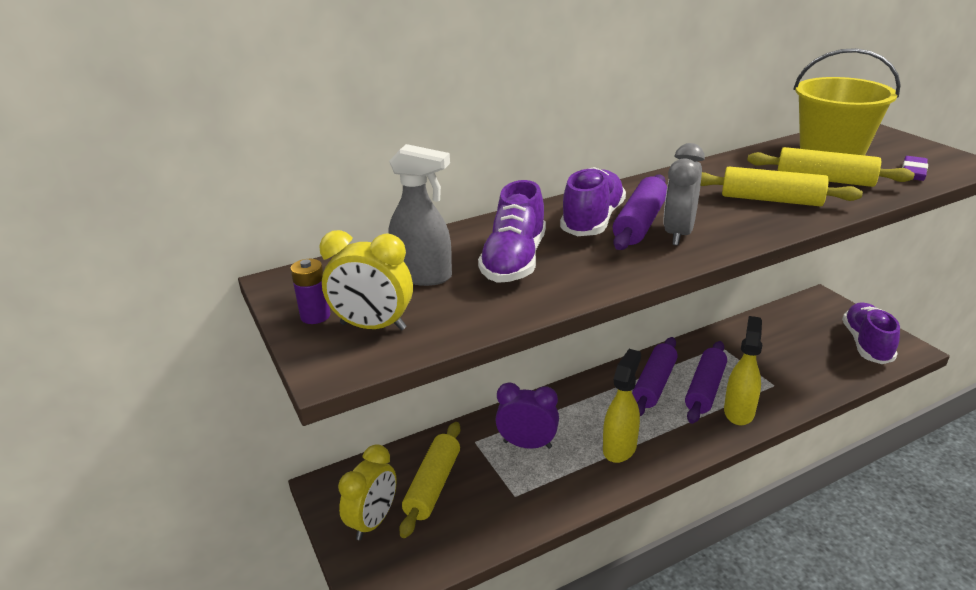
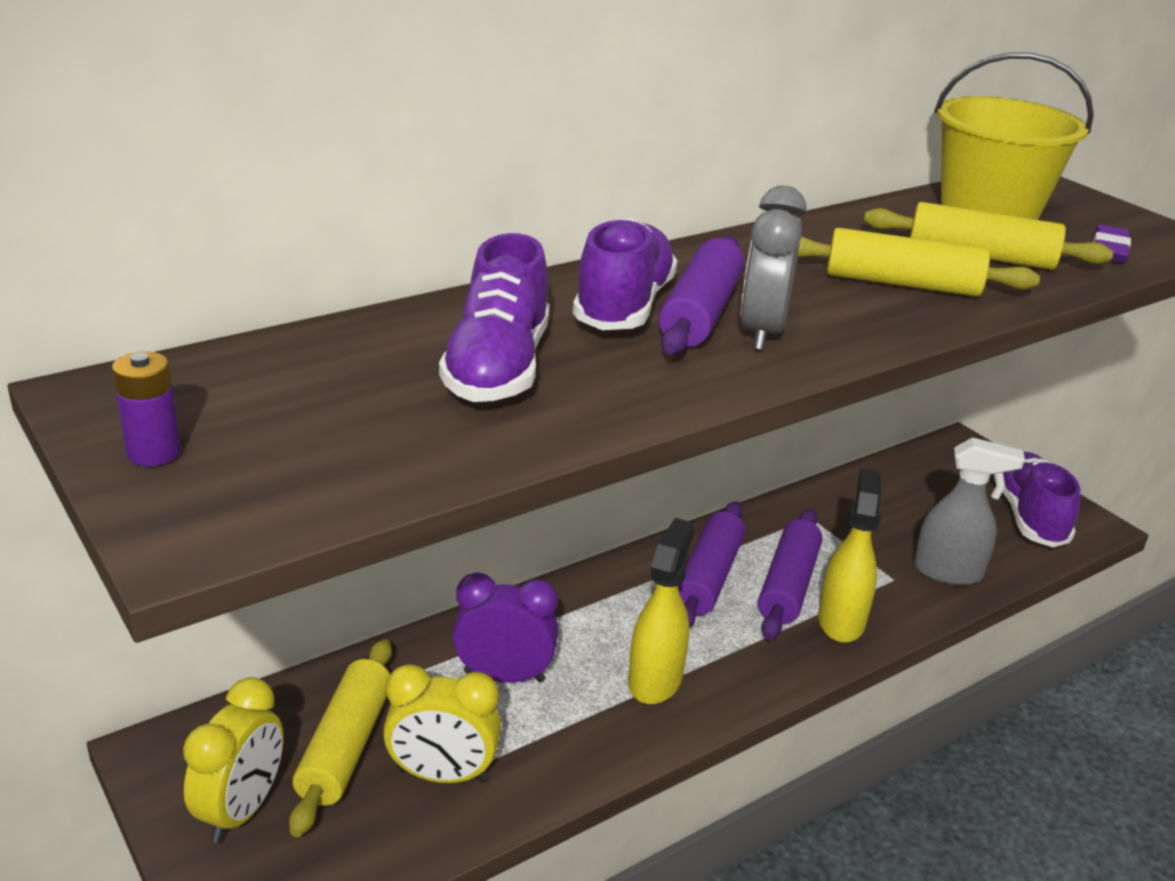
camera: 10 degrees left, 0 degrees up
yellow clock [319,230,413,330] -> yellow clock moved to [383,664,501,783]
grey spray bottle [388,144,452,286] -> grey spray bottle moved to [914,437,1025,586]

